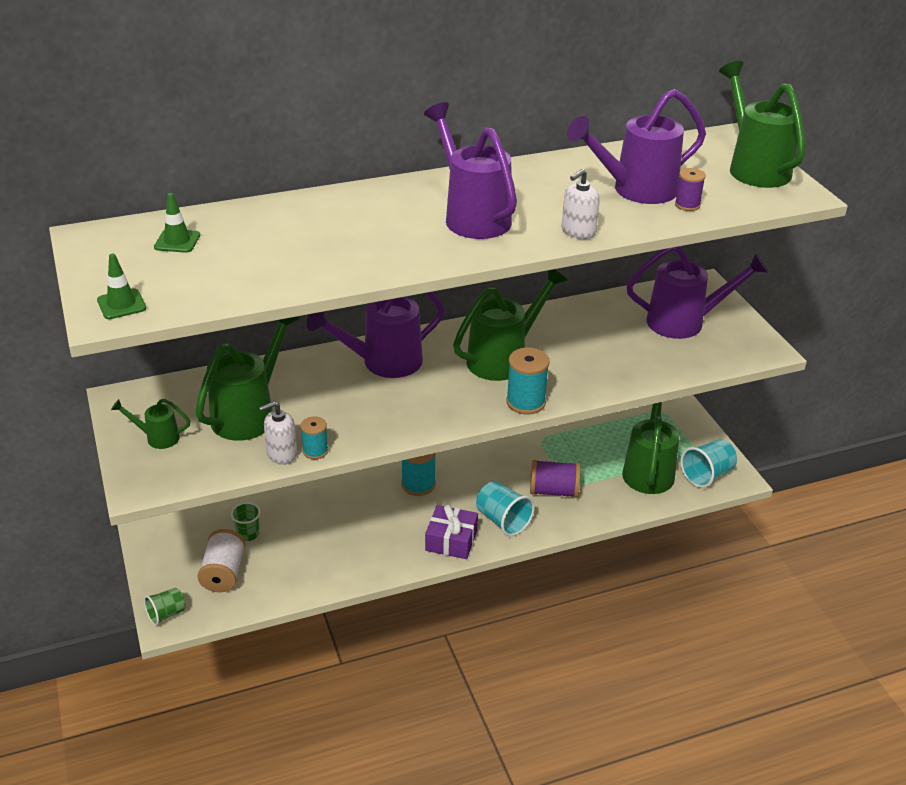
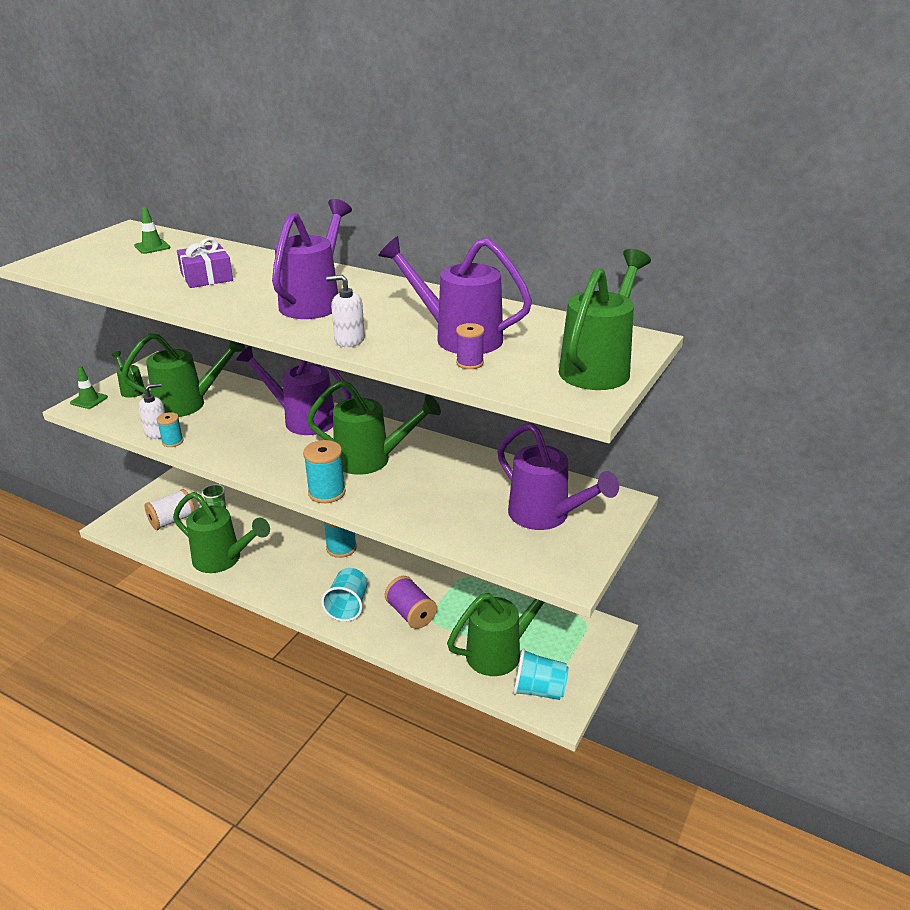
camera: 50 degrees right, 5 degrees down
green traffic cone [97,254,146,319] -> green traffic cone moved to [70,366,108,409]
green cup [144,588,186,626] -> none
white soap dispenser [259,401,297,465] -> white soap dispenser turned 120 degrees clockwise [138,383,165,439]
purple gift [425,505,478,559] -> purple gift moved to [177,238,233,288]
none -> green watering can [173,492,270,573]

